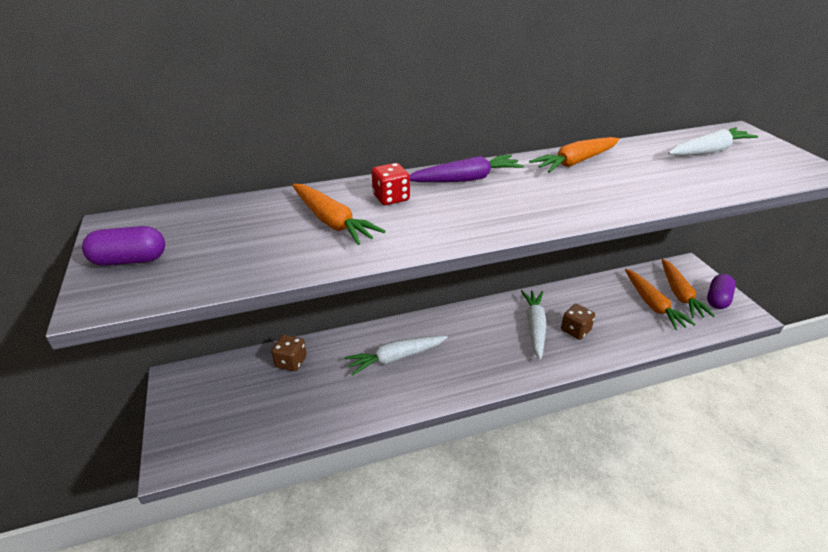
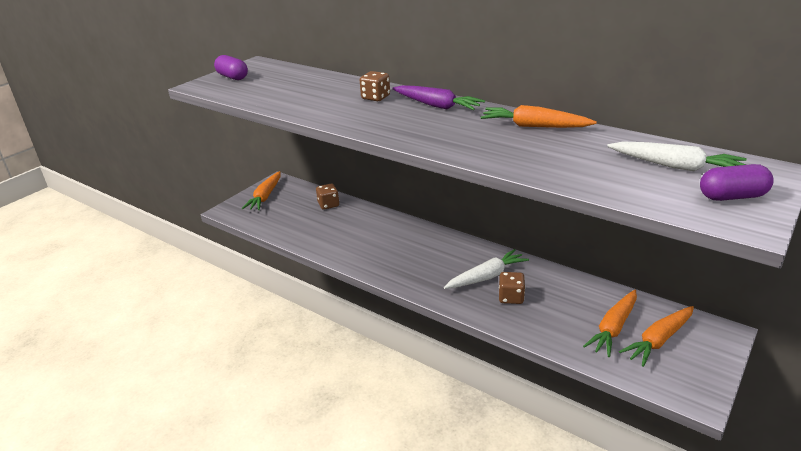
camera: 55 degrees right, 5 degrees down
orange carrot [292,184,385,245] -> orange carrot moved to [242,171,281,210]
white carrot [344,336,448,376] -> none
red dice [372,163,410,205] -> brown dice [360,71,390,101]
purple capsule [707,274,736,309] -> purple capsule moved to [700,164,774,201]

